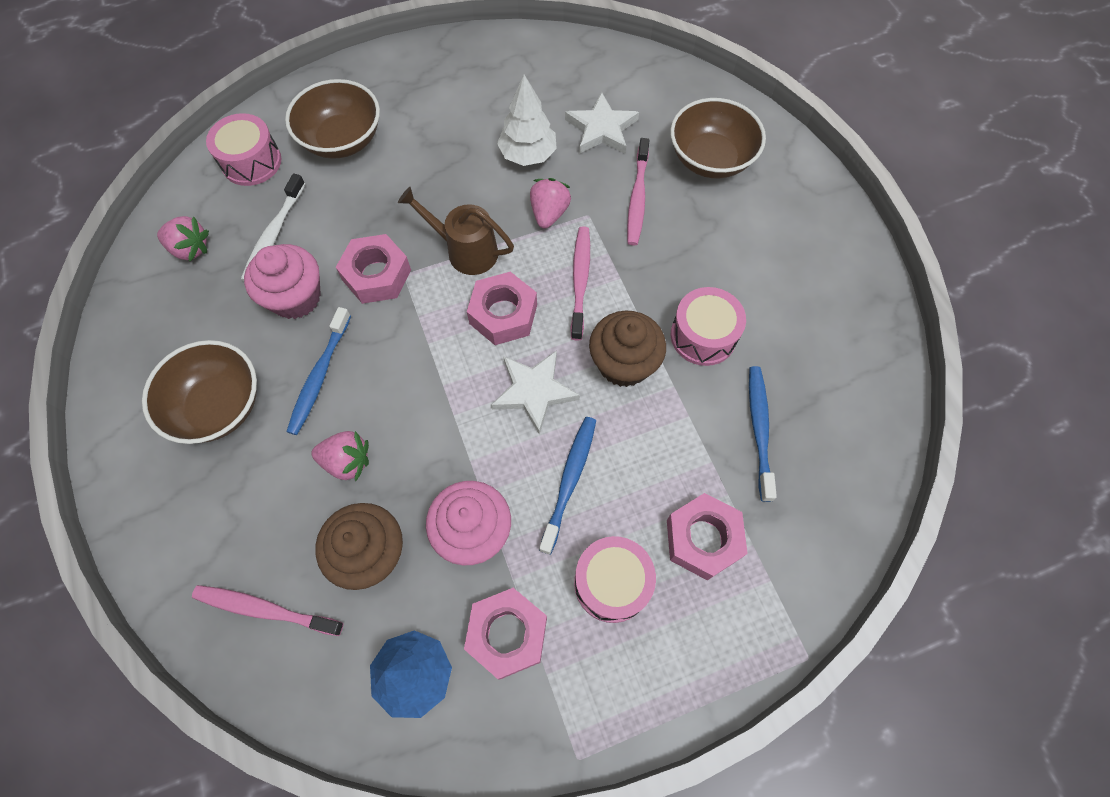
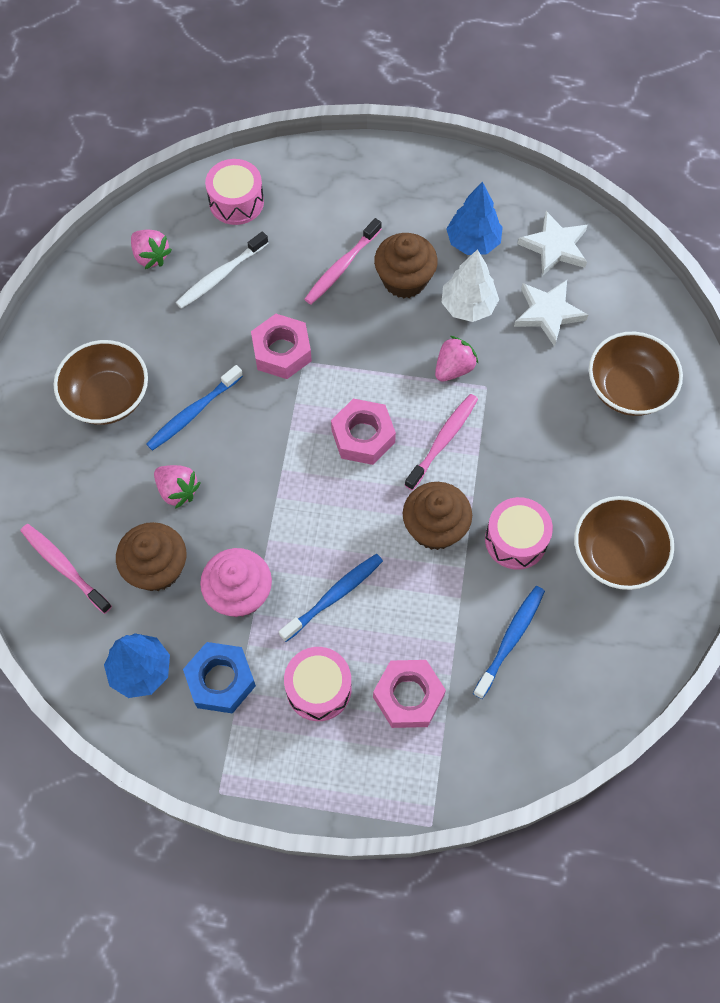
camera: 30 degrees right, 0 degrees up
pink cupcake [244,244,321,319] -> none
brown bowl [285,79,380,159] -> brown bowl moved to [574,496,674,590]
brown watering can [398,187,514,275] -> none
pink nut [464,588,547,680] -> blue nut [183,642,256,714]
white star [491,350,580,434] -> white star moved to [518,211,588,276]
pink toothbrush [627,138,650,246] -> pink toothbrush moved to [304,218,382,304]
none -> brown cupcake [374,233,438,298]
none -> blue tree [446,182,503,255]

